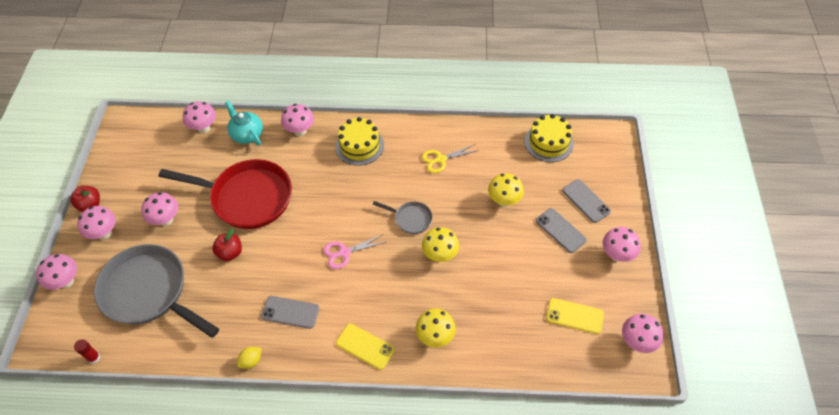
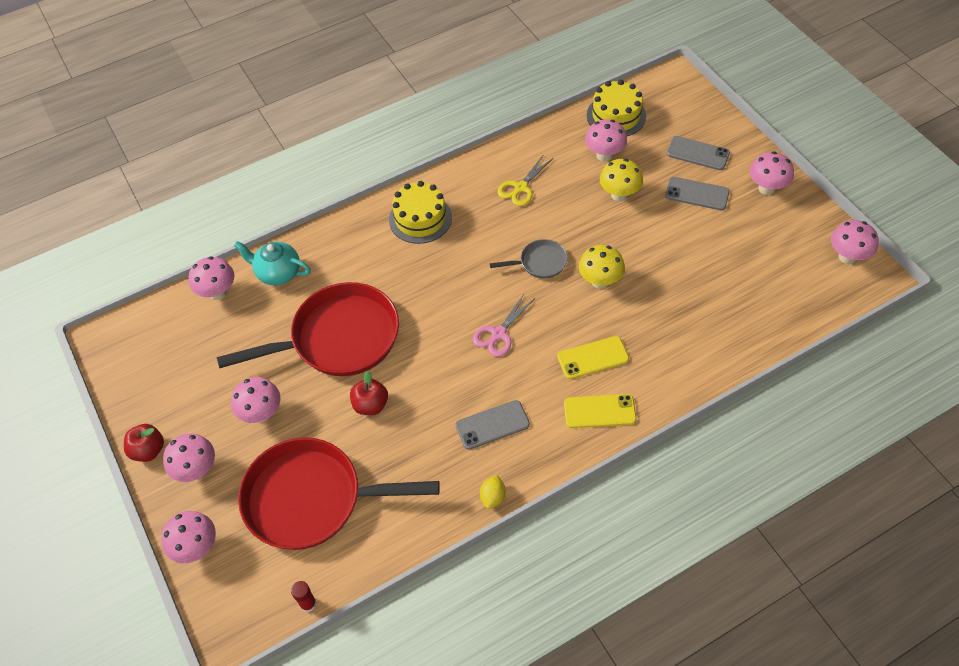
camera: 30 degrees left, 0 degrees up
grey pan [94,244,219,338] -> red pan [238,437,440,550]
pink mushroom [281,104,314,136] -> pink mushroom moved to [585,119,627,162]
yellow mushroom [416,308,456,347] -> none
yellow phone [546,298,604,334] -> yellow phone moved to [557,336,629,379]

